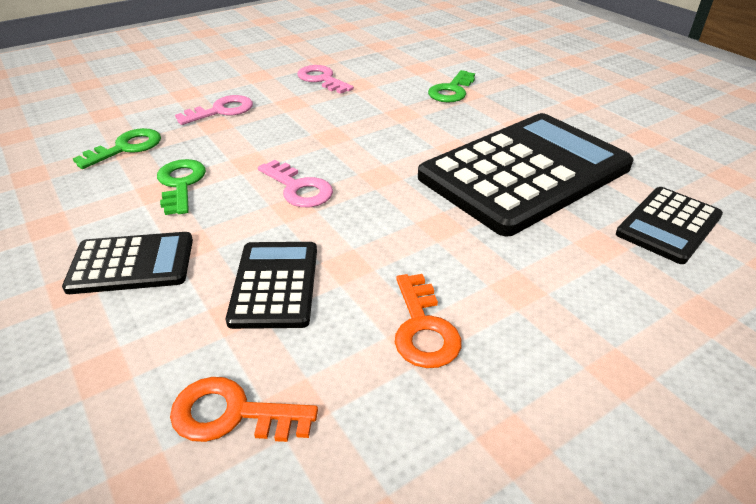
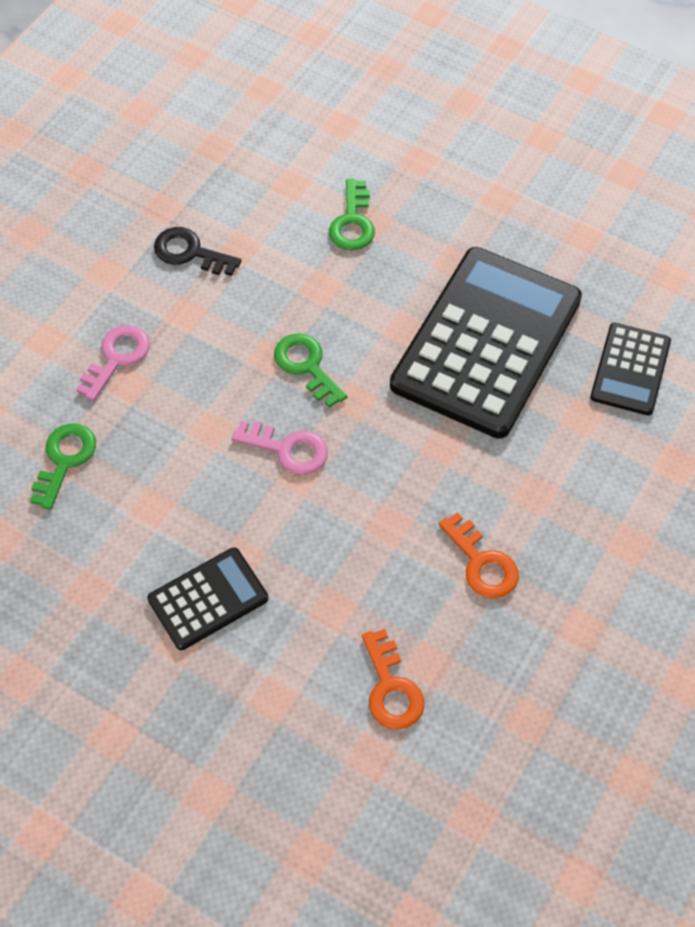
camera: 25 degrees left, 20 degrees up
green key [157,159,206,215] -> green key moved to [274,333,348,408]
orange key [170,377,318,442] -> orange key turned 90 degrees counterclockwise [362,629,424,730]
black calculator [226,242,317,329] -> none
pink key [297,65,354,94] -> black key [154,227,241,276]

